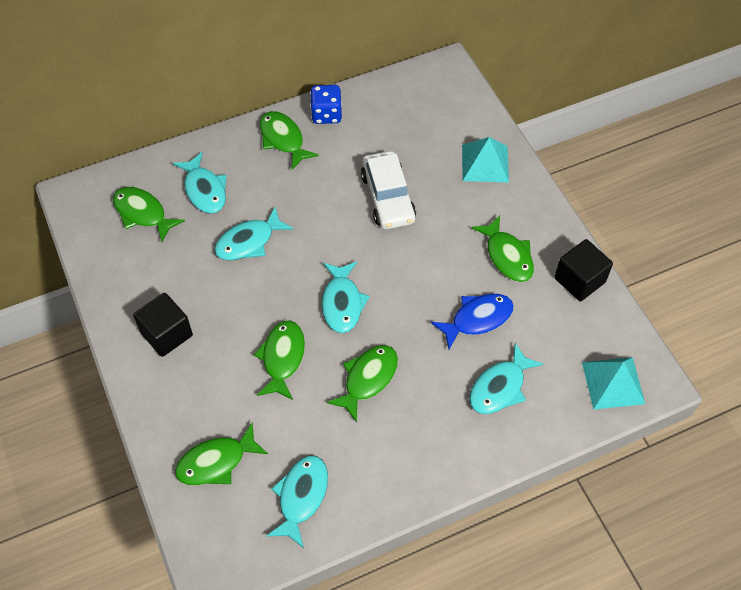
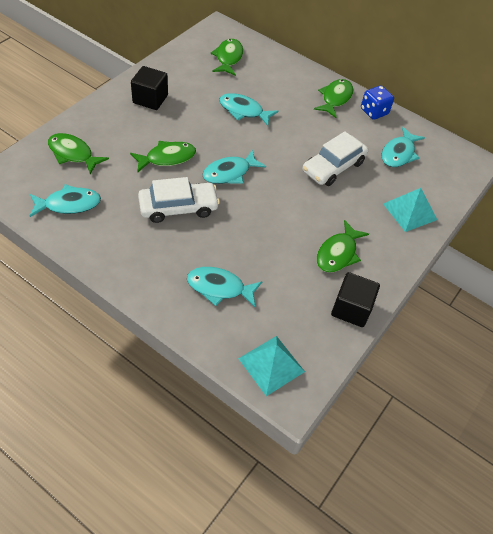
camera: 55 degrees right, 5 degrees down
turquoise fish [173,152,227,214] -> turquoise fish moved to [381,127,425,167]
green fish [326,345,398,423] -> white car [138,177,220,223]
blue fish [431,294,514,349] -> none

